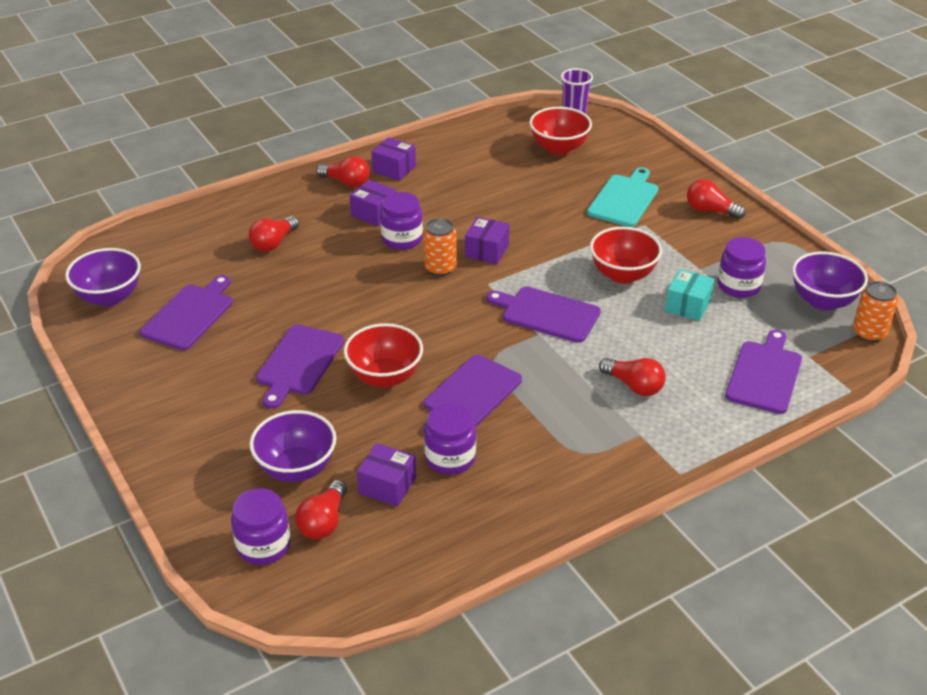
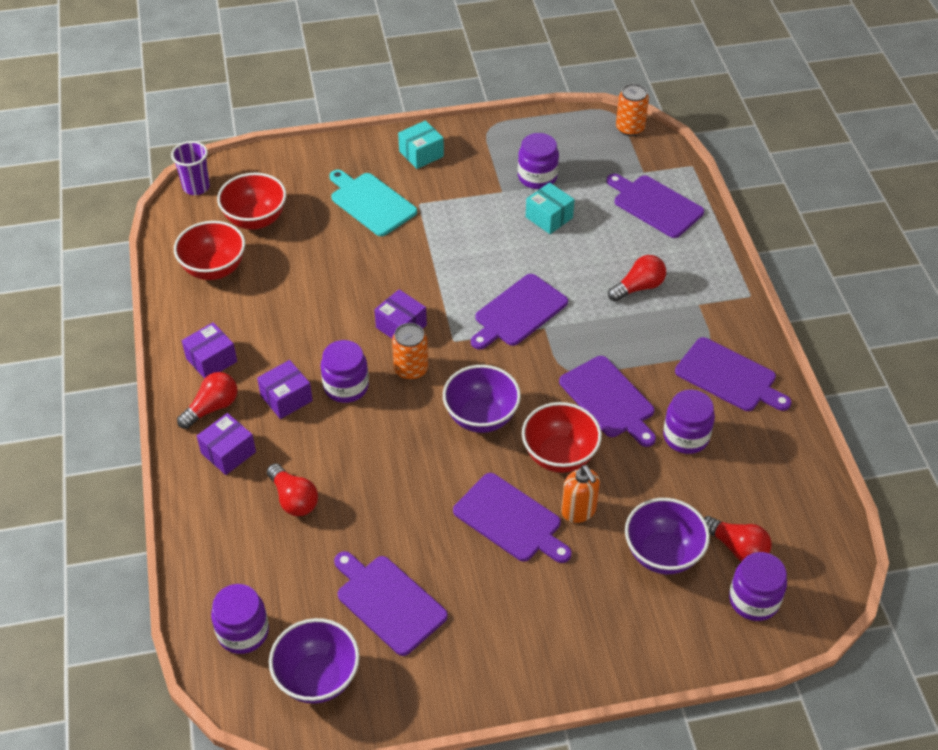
camera: 70 degrees left, 10 degrees up
purple box [357,443,416,507] -> purple box moved to [197,413,256,475]
red bowl [590,227,662,284] -> red bowl moved to [174,221,245,280]
red light bulb [687,179,746,219] -> turquoise box [398,120,444,169]
purple bowl [792,252,868,310] -> purple bowl moved to [443,365,521,433]
none -> purple jar [211,584,269,654]
none -> orange soap dispenser [561,465,600,523]
none -> purple cutting board [675,337,792,411]

